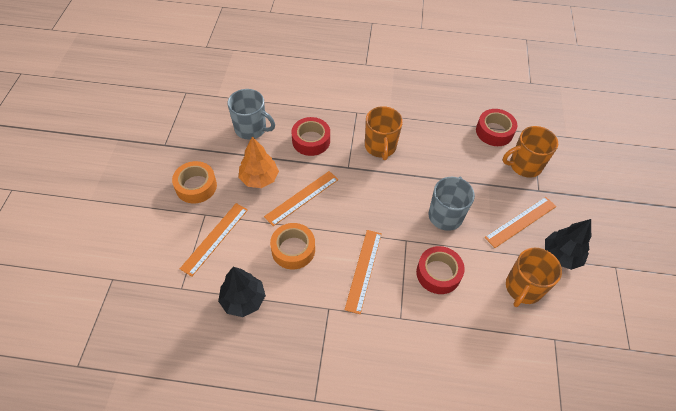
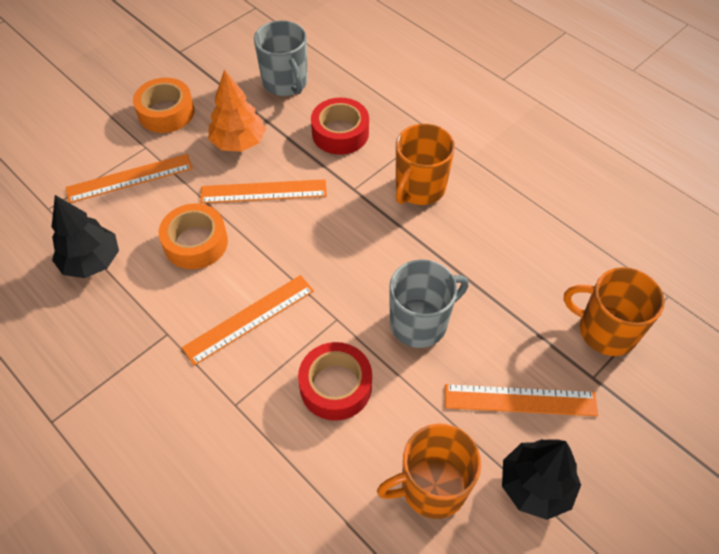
camera: 40 degrees right, 0 degrees up
red tape [476,109,518,146] -> none

